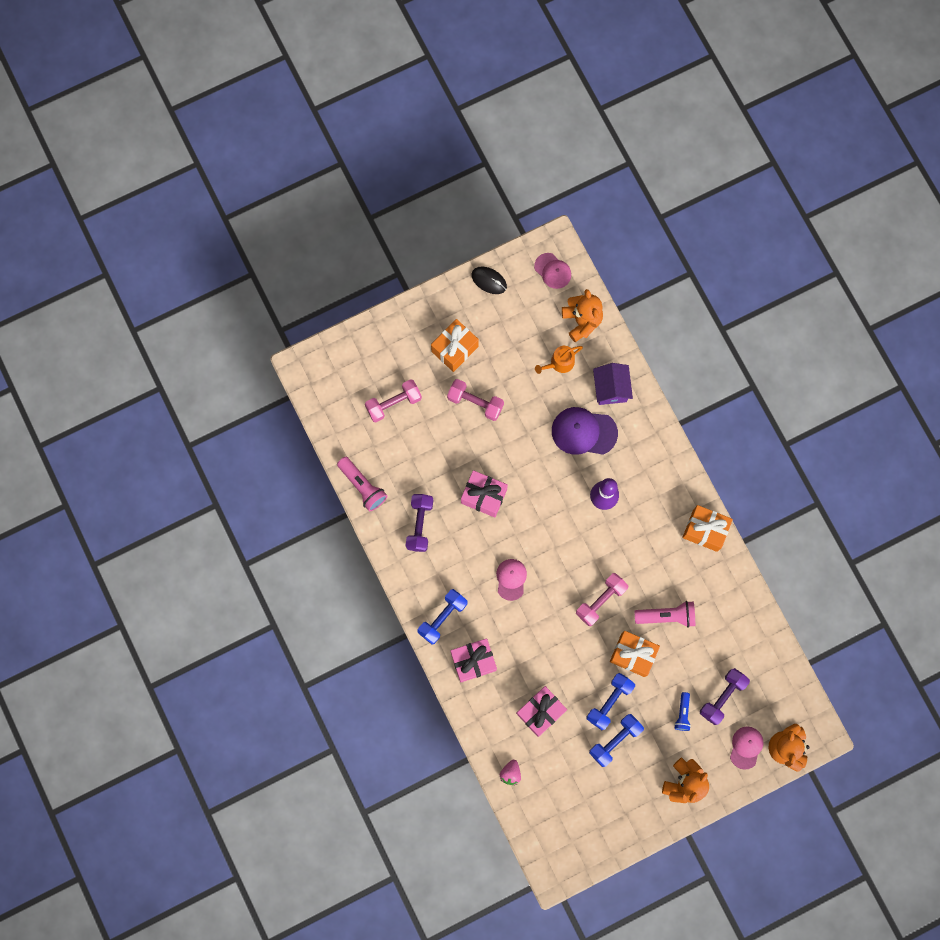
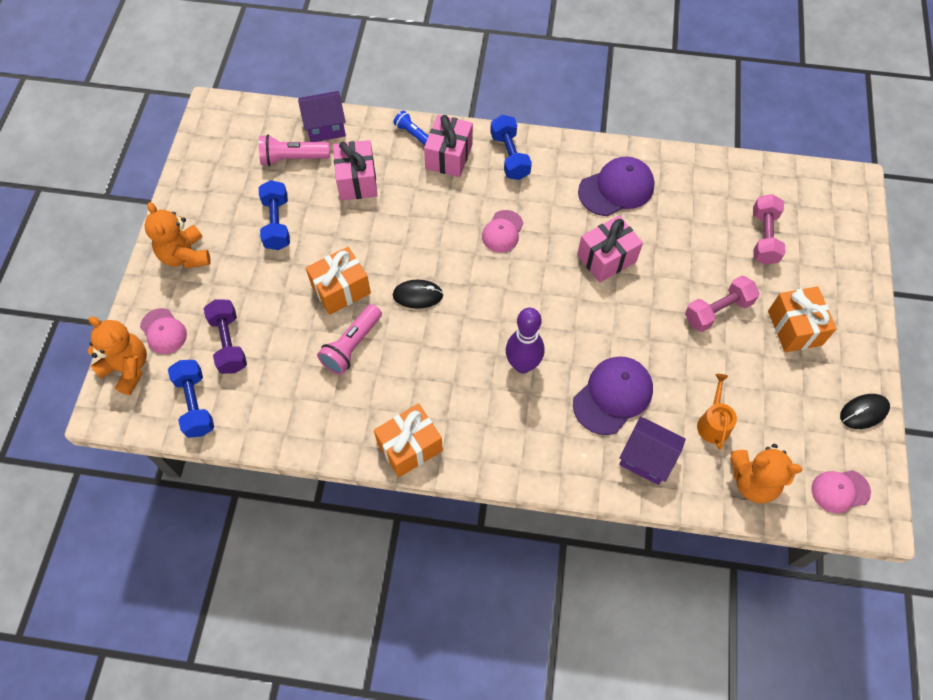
camera: 125 degrees right, 15 degrees down
pink flashlight [337,457,388,511] -> pink flashlight moved to [259,135,330,166]
purple dumbbell [406,494,433,552] -> purple cap [578,157,655,216]
pink cap [496,559,527,601] -> pink cap turned 75 degrees clockwise [482,210,523,253]
pink strawberry [500,760,521,785] -> purple house [298,91,346,142]
pink dumbbell [576,573,628,626] -> black mouse [393,280,443,309]
blue dumbbell [587,673,635,730] -> blue dumbbell moved to [168,360,214,438]
blue flashlight [674,692,691,731] -> blue flashlight moved to [393,111,429,145]

